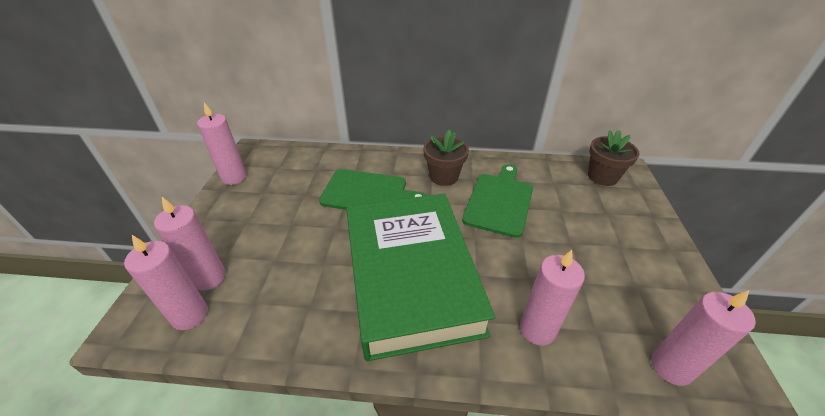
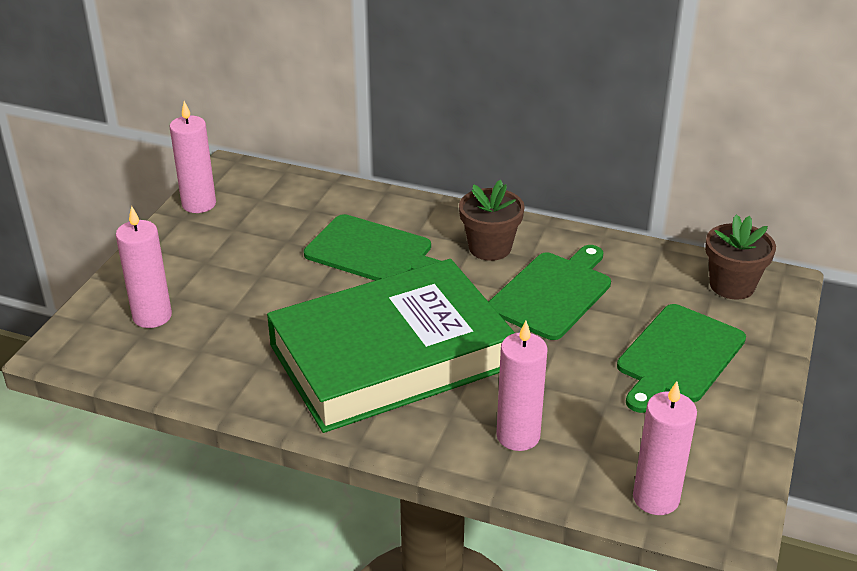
camera: 15 degrees right, 5 degrees down
pink candle [124,235,208,330] -> none
green book [346,193,495,361] -> green book turned 60 degrees clockwise [267,259,515,433]
none -> green cutting board [617,304,746,413]

